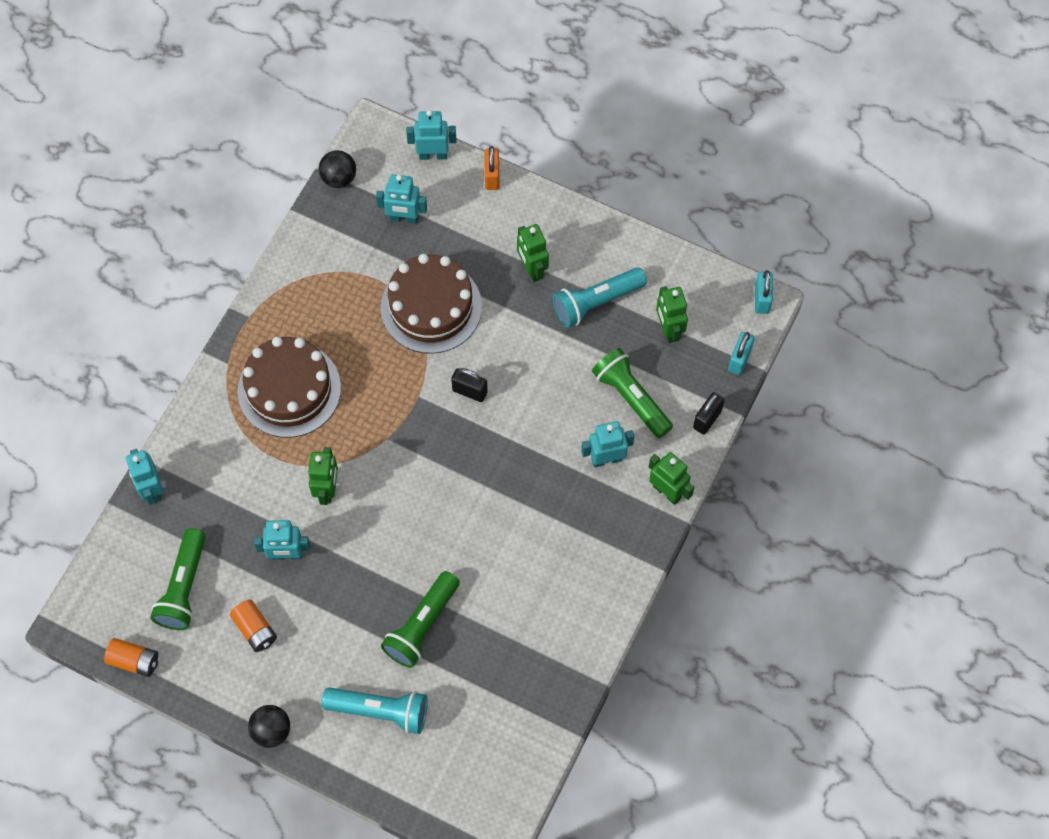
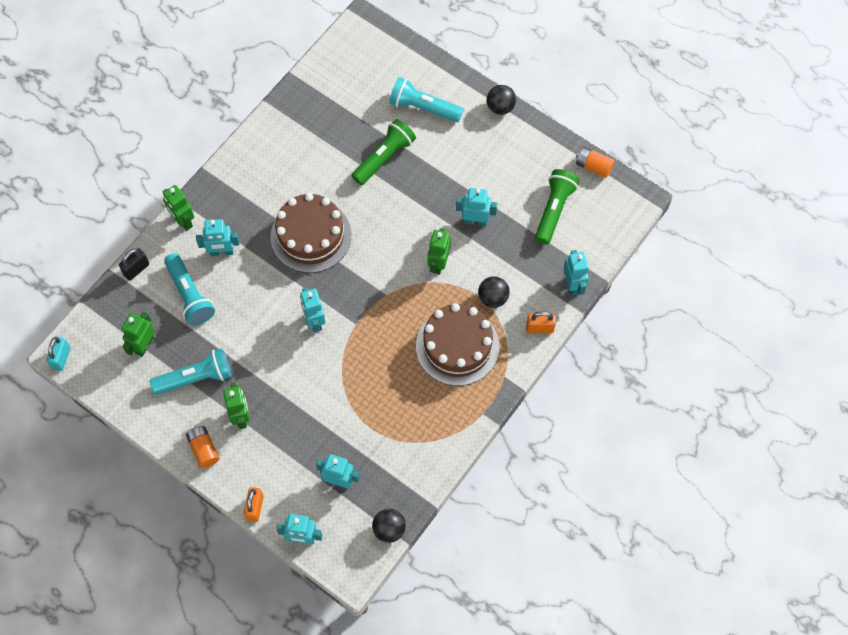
camera: 170 degrees left, 0 degrees up
orange battery [230,600,277,652] -> orange battery moved to [186,426,219,468]
brown cake [381,254,482,354] -> brown cake moved to [271,193,351,273]
black padlock [451,368,488,402] -> turquoise robot [300,288,326,332]
green flashlight [592,348,673,438] -> turquoise flashlight [164,253,215,325]
green robot [656,286,688,343] -> green robot turned 150 degrees counterclockwise [122,312,155,357]
turquoise padlock [728,332,755,375] -> none
none -> black ball [478,276,510,308]
none -> orange padlock [526,312,556,333]

